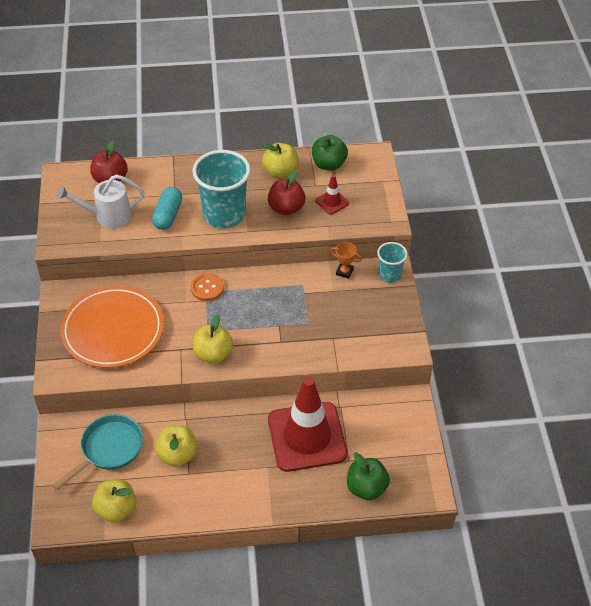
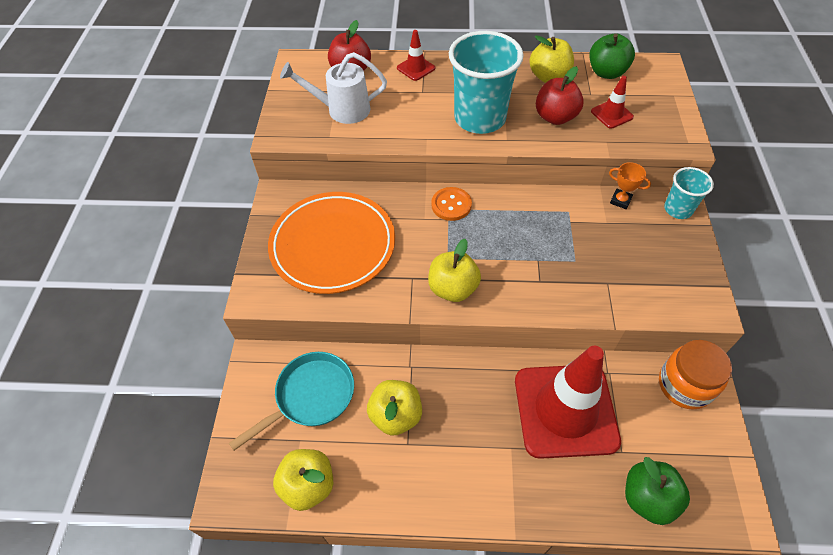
camera: 10 degrees right, 5 degrees up
turquoise capsule [152,187,182,230] -> none
none -> red traffic cone [397,30,435,81]
none -> orange jar [659,340,732,409]

